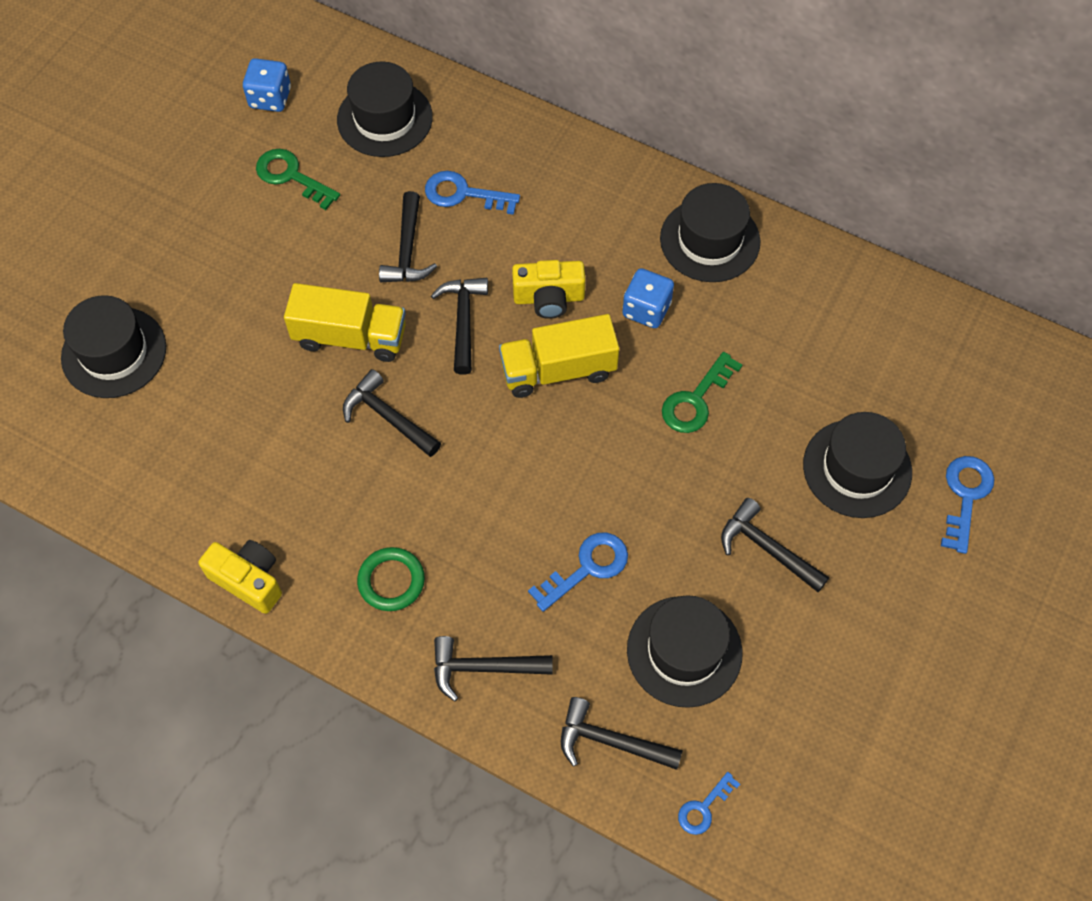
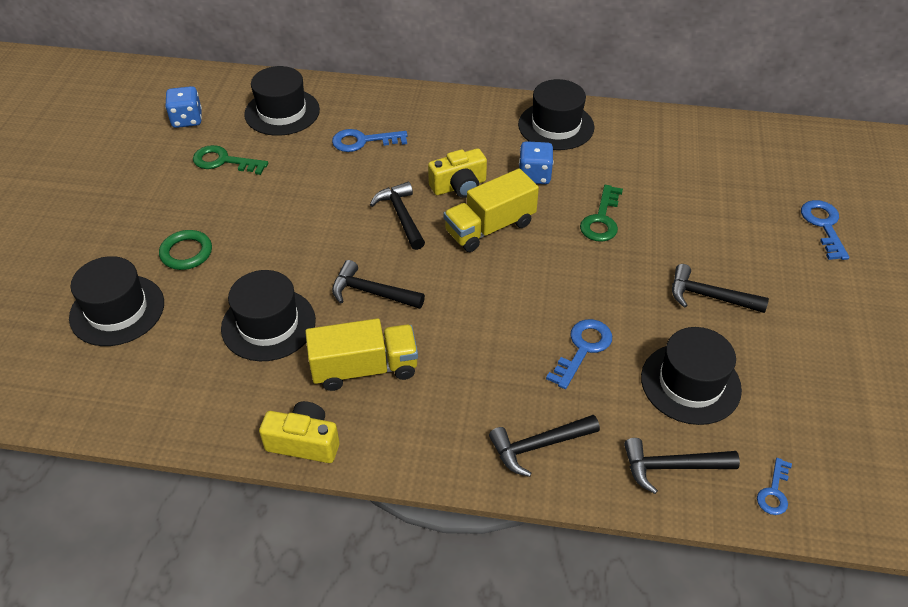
camera: 20 degrees left, 15 degrees down
yellow truck [284,283,406,362] -> yellow truck moved to [305,318,418,391]
green ring [357,547,425,611] -> green ring moved to [159,230,212,270]
black hammer [379,191,437,282] -> none
black hat [803,412,912,518] -> black hat moved to [221,270,316,361]

